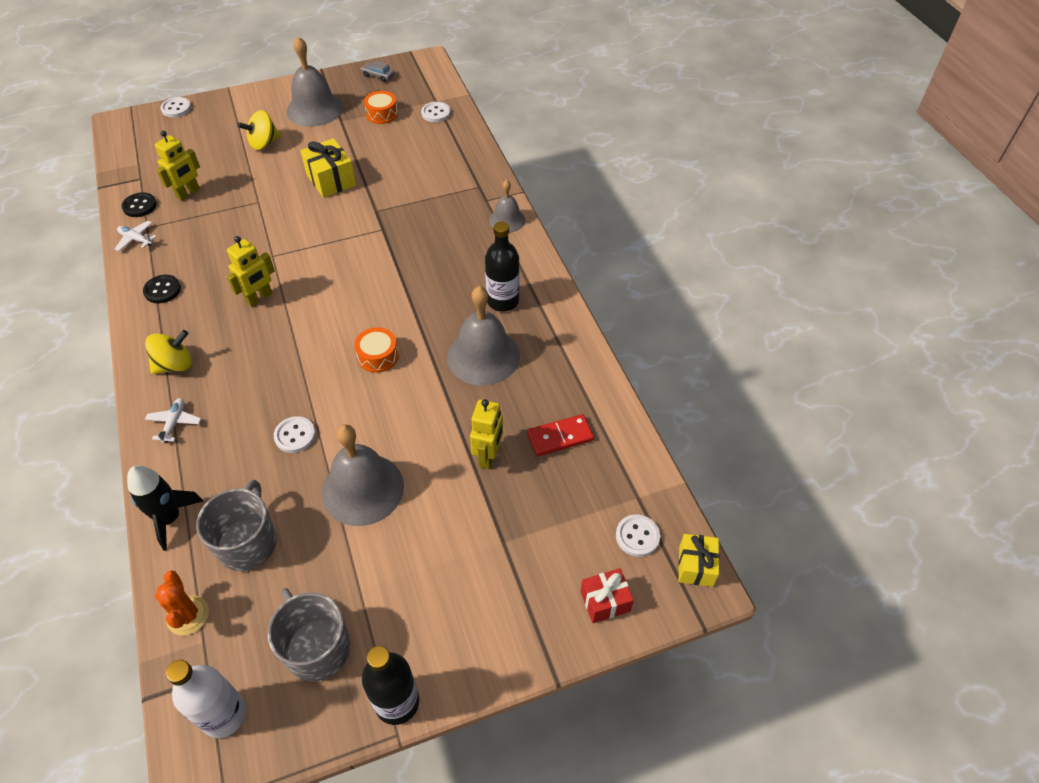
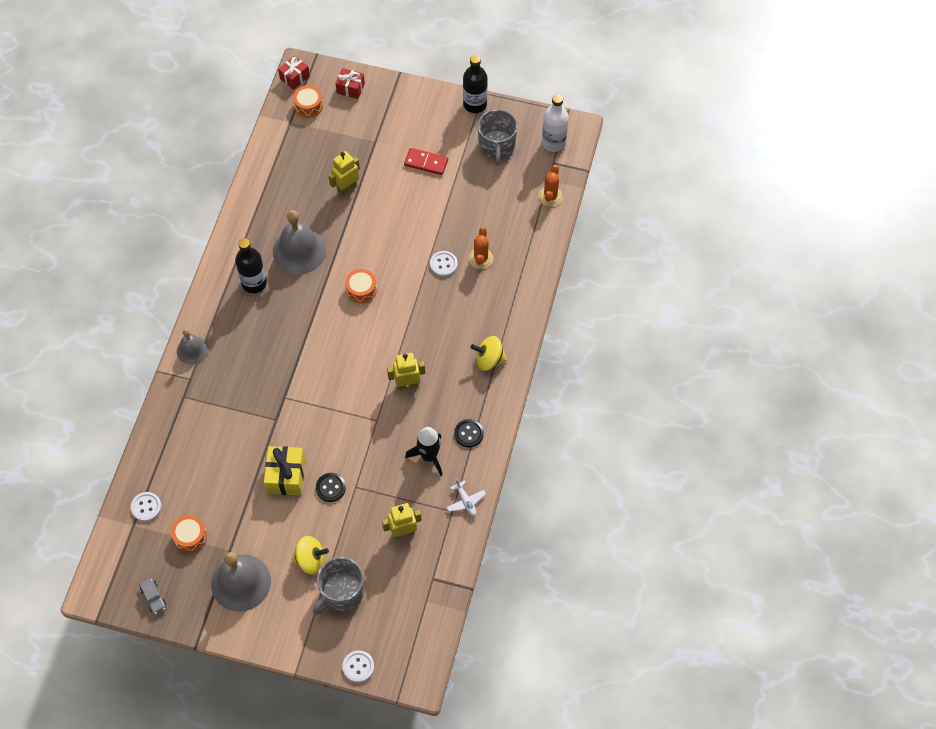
camera: 145 degrees left, 10 degrees up
black button [122,192,157,217] -> black button moved to [316,473,346,502]
black rocket [127,466,203,551] -> black rocket moved to [405,427,442,476]
white plane [145,398,201,443] -> none
grey mug [196,480,277,571] -> grey mug moved to [313,557,364,615]
grey bell [322,424,404,526] -> none
red domino [527,414,594,456] -> red domino moved to [404,148,448,175]
white button [616,515,660,557] -> orange drum [293,85,323,117]
yellow gift [678,534,719,587] -> red gift [278,55,310,90]
none -> orange cactus [469,227,493,269]

